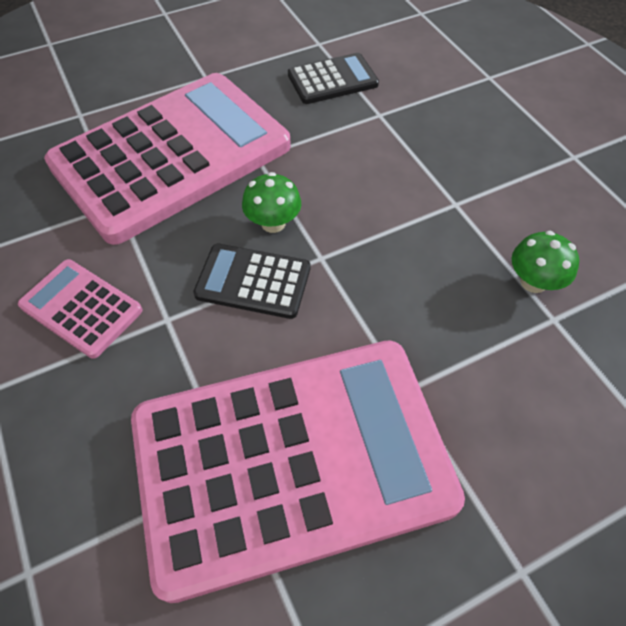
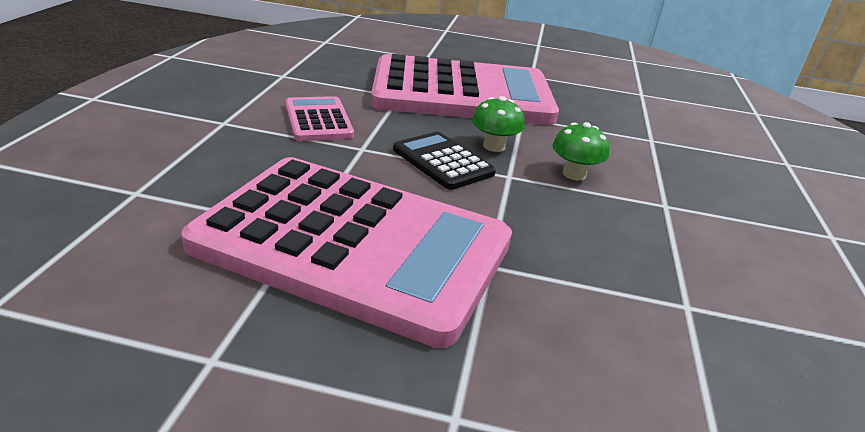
camera: 35 degrees right, 25 degrees down
black calculator [288,53,379,104] -> none
green mushroom [512,231,579,293] -> green mushroom moved to [552,122,609,181]

